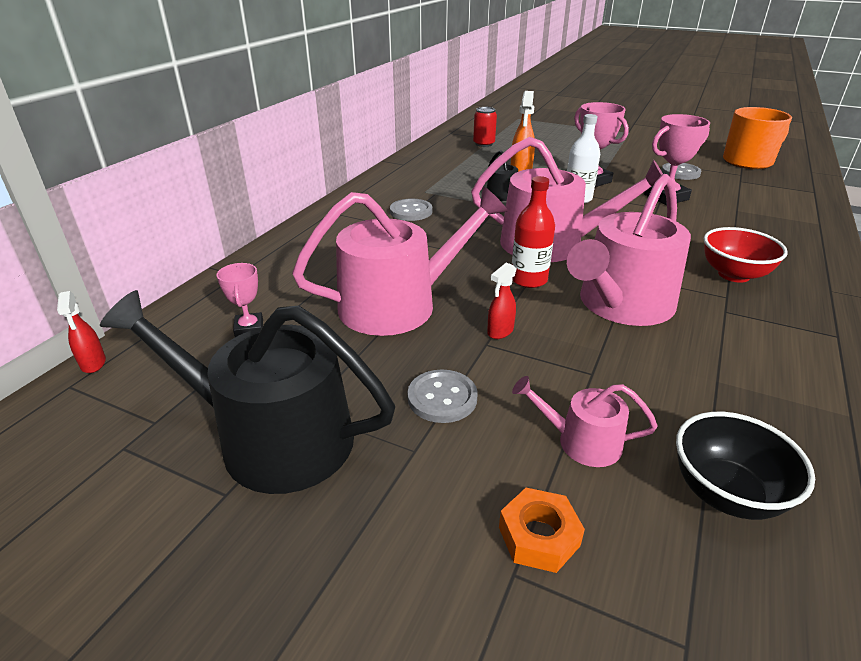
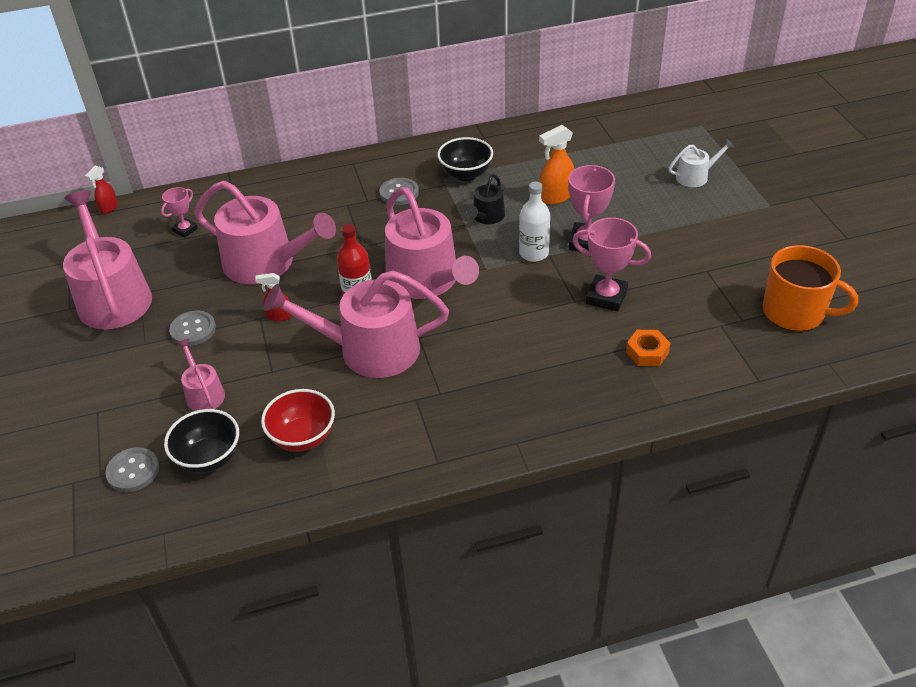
camera: 50 degrees right, 10 degrees up
black watering can [100,290,395,494] -> pink watering can [63,190,152,329]
red can [473,107,497,147] -> none
orange nut [499,488,585,573] -> orange nut moved to [626,330,671,366]
grey button [661,163,701,180] -> grey button moved to [105,447,159,492]
red bowl [704,227,788,283] -> red bowl moved to [261,389,335,452]
none -> black bowl [437,137,493,181]
none -> white watering can [669,139,735,187]

